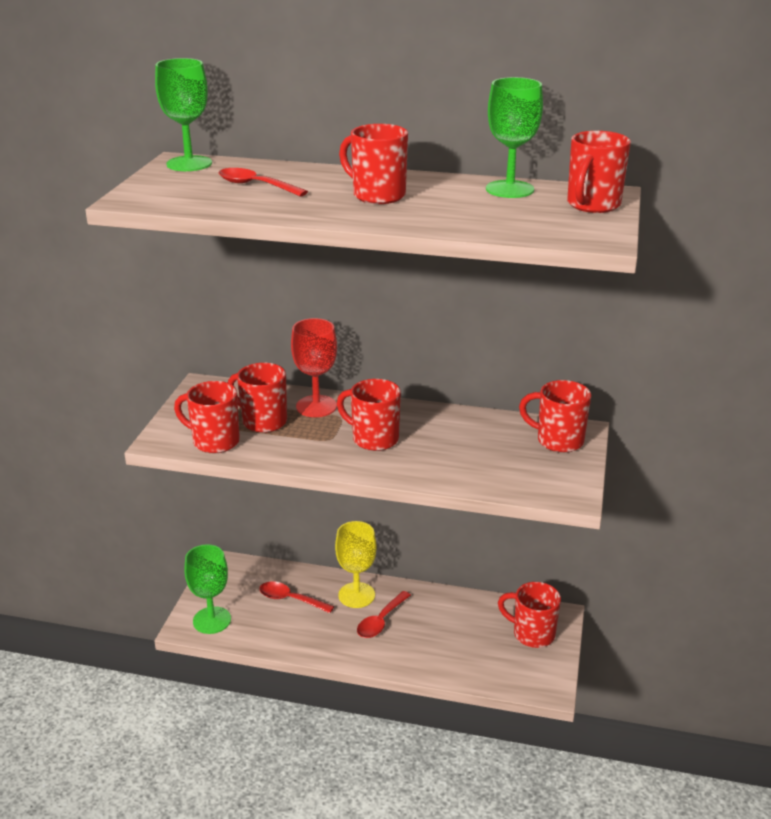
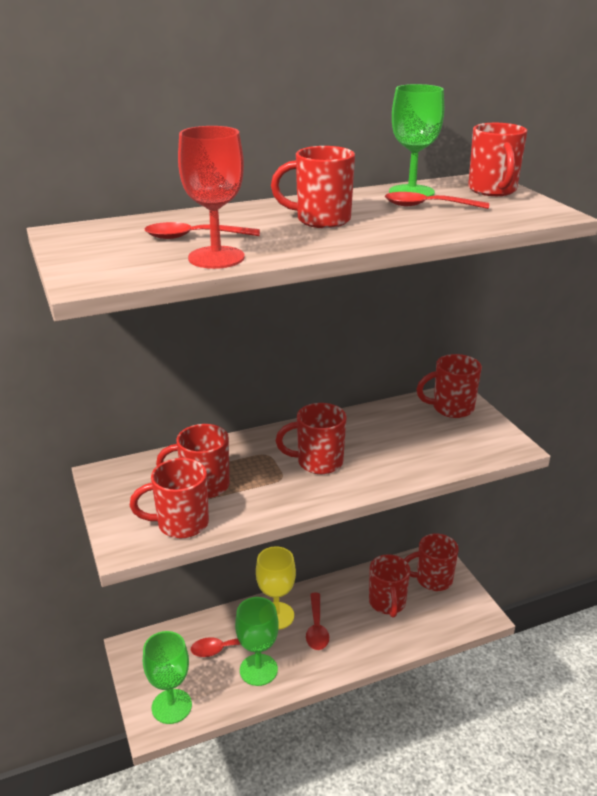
camera: 35 degrees left, 0 degrees up
green goblet [155,58,212,171] -> green goblet moved to [235,597,279,686]
red goblet [291,318,337,417] -> red goblet moved to [178,126,245,269]
none -> red mug [369,554,410,618]
none -> red spoon [385,192,489,209]

